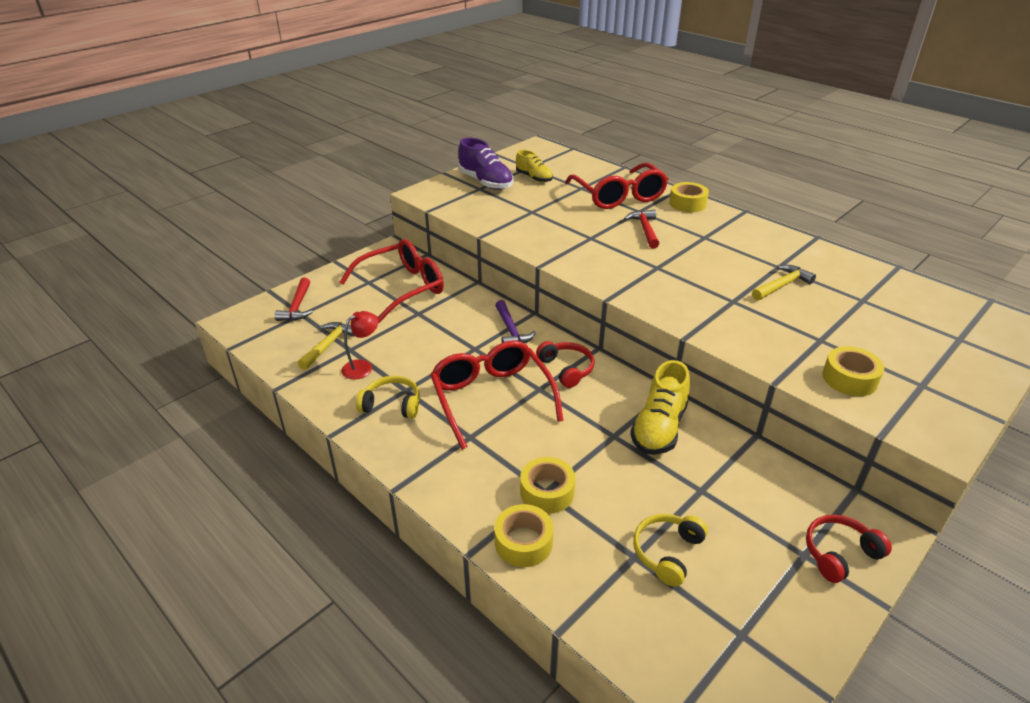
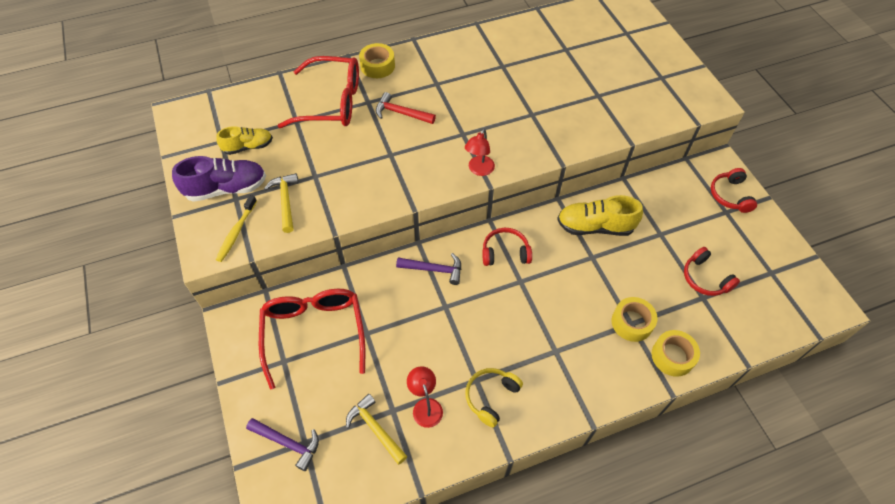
camera: 65 degrees left, 20 degrees up
red hammer [275,278,313,321] -> purple hammer [246,418,319,471]
red glasses [430,340,564,450] -> none
yellow shoe [630,360,690,455] -> yellow shoe turned 135 degrees clockwise [557,195,643,236]
yellow headphones [633,514,708,587] -> red headphones [684,247,740,296]
yellow hammer [752,265,816,300] -> yellow hammer moved to [264,173,299,233]
yellow tape [822,346,884,396] -> none
none -> yellow toothbrush [216,195,257,262]
none -> red lamp [465,129,495,176]

